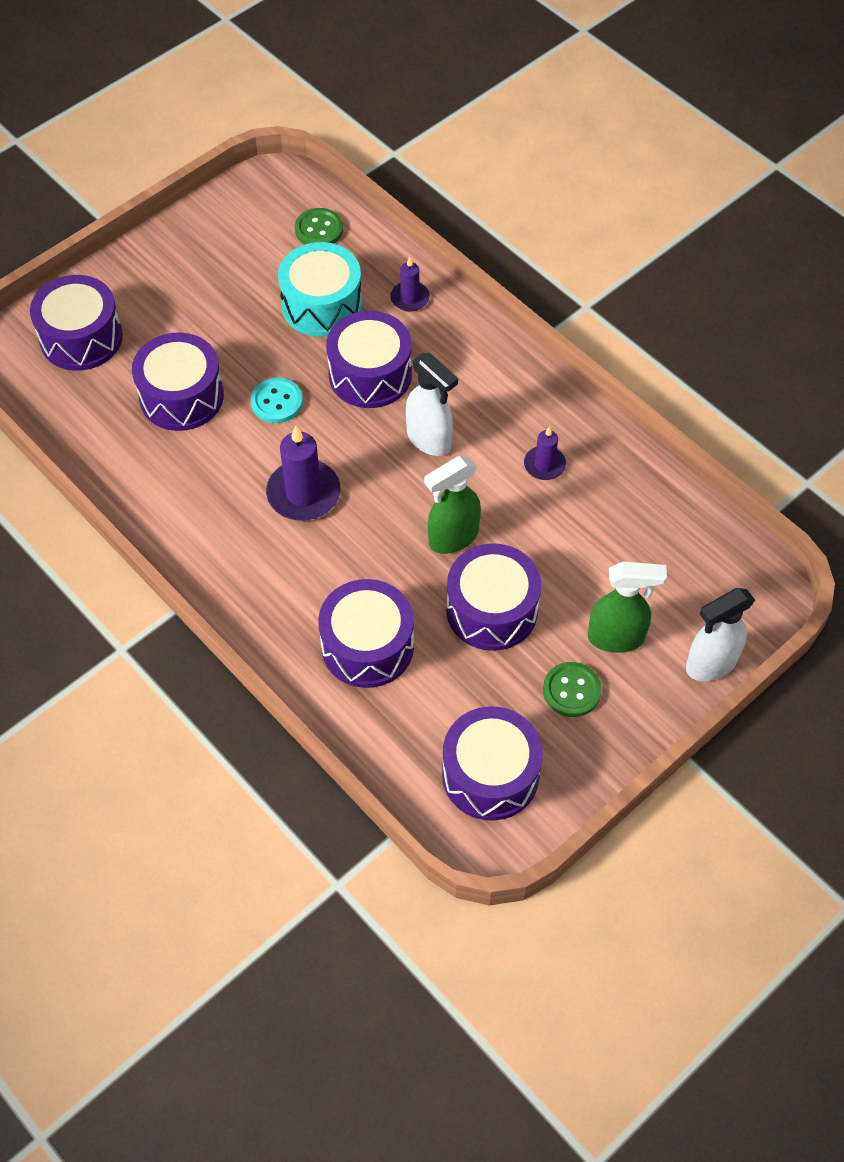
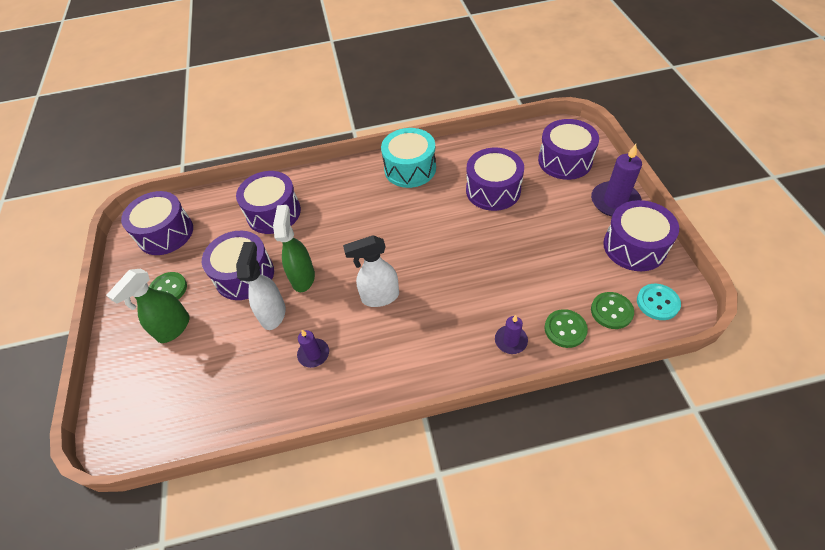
camera: 125 degrees right, 5 degrees down
turquoise button [251,378,303,423] -> turquoise button moved to [637,284,681,320]
purple candle [266,425,340,521] -> purple candle moved to [591,144,642,217]
turquoise drum [278,242,362,337] -> turquoise drum moved to [381,128,436,188]
purple drum [326,311,412,408] -> purple drum moved to [603,200,679,271]
white spray bottle [686,588,755,681] -> white spray bottle moved to [236,242,286,330]
none -> green button [545,309,588,348]

